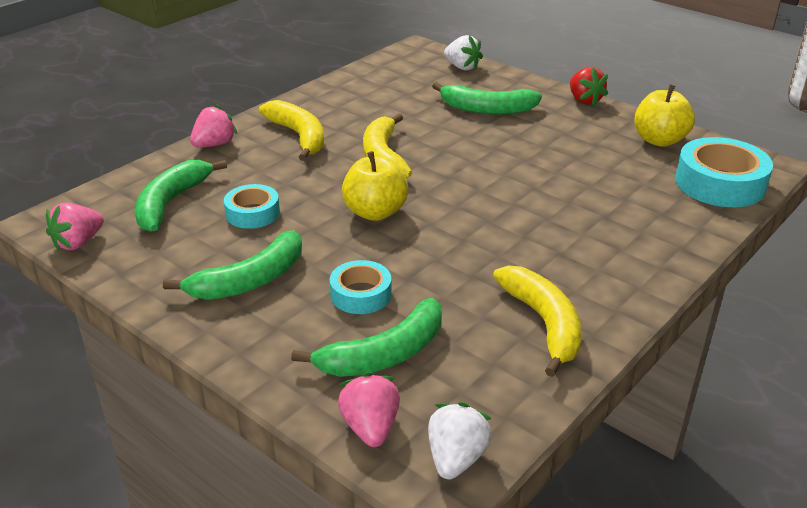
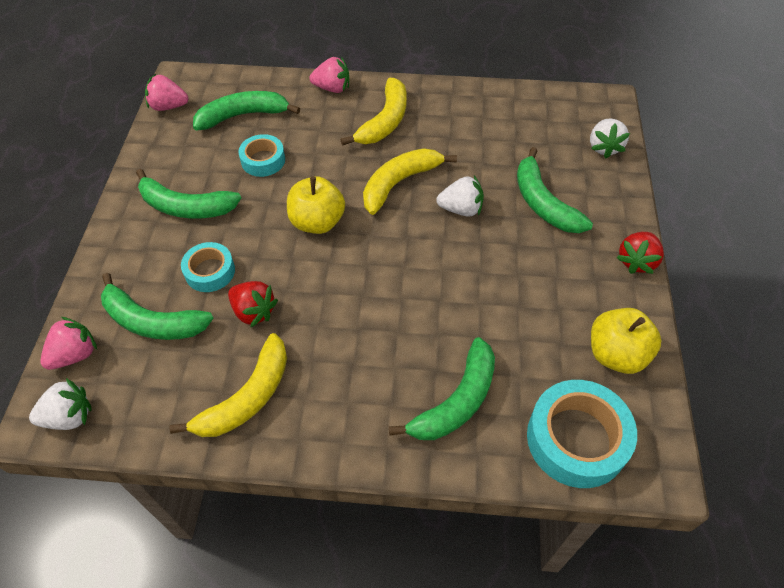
camera: 55 degrees right, 20 degrees up
none -> red strawberry [228,281,278,327]
none -> green banana [389,337,495,440]
none -> white strawberry [436,176,484,217]

